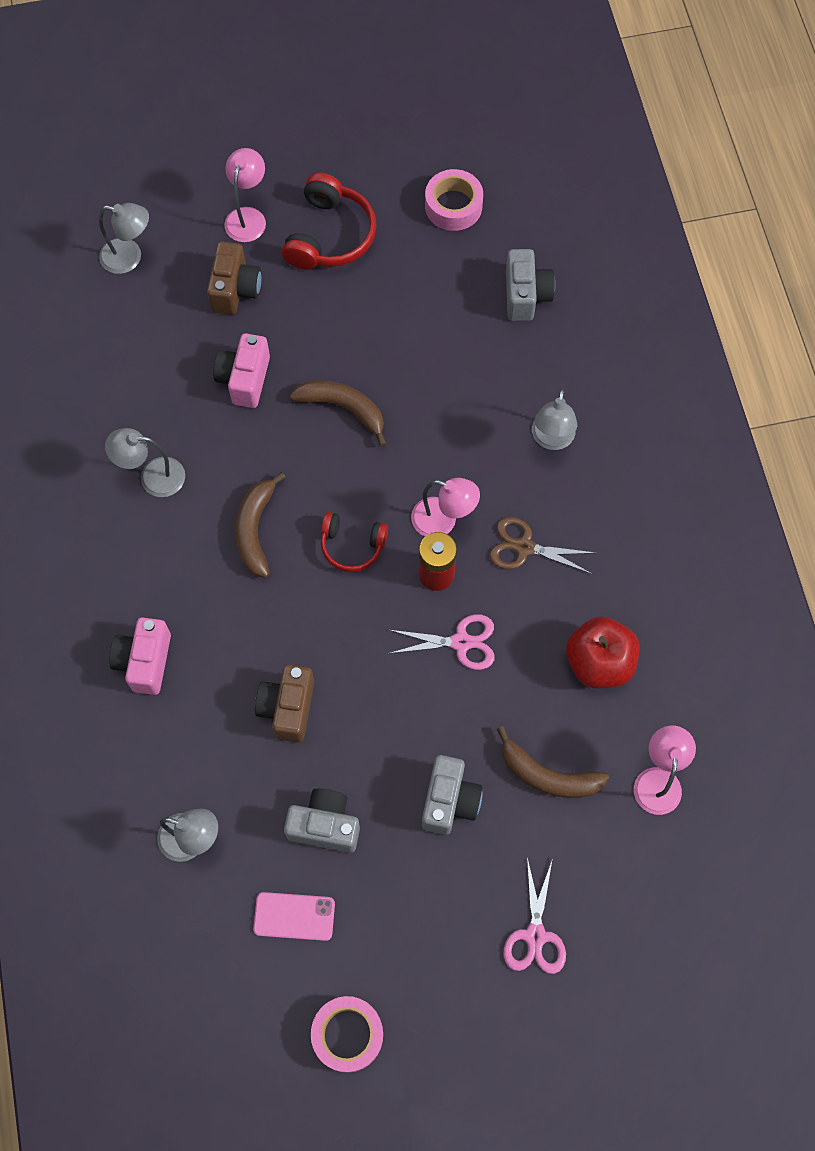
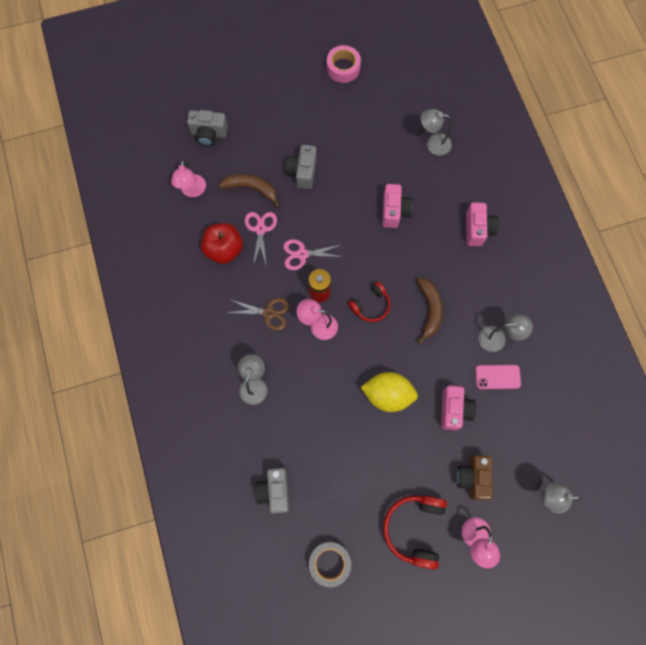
camera: 175 degrees right, 5 degrees up
pink phone [253,892,335,941] -> pink phone moved to [475,365,521,389]
brown camera [255,665,314,743] -> pink camera [382,184,413,228]
grey camera [284,788,360,853] -> grey camera moved to [187,110,228,146]
brown banana [290,380,386,447] -> yellow lemon [361,372,418,412]
red headphones [321,512,388,572] -> red headphones turned 135 degrees clockwise [348,282,391,322]
pink tape [425,169,483,231] -> grey tape [309,541,351,587]
pink scissors [504,857,566,974] -> pink scissors moved to [245,212,277,267]

